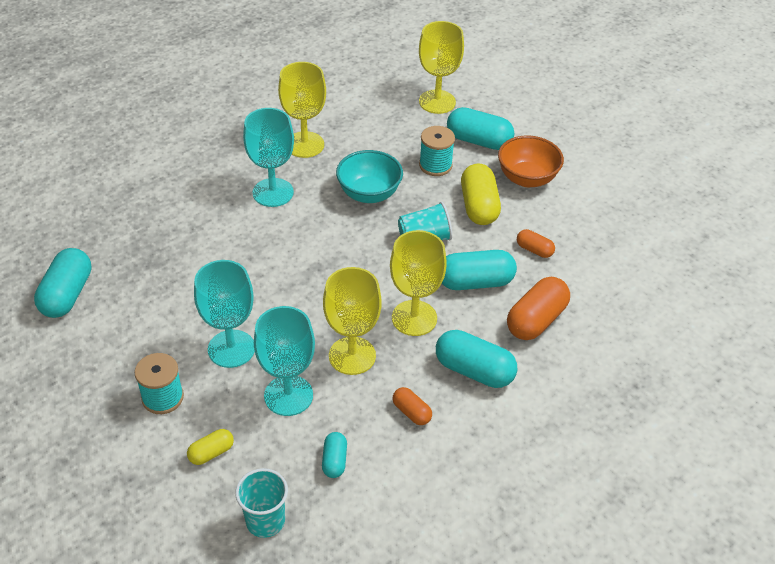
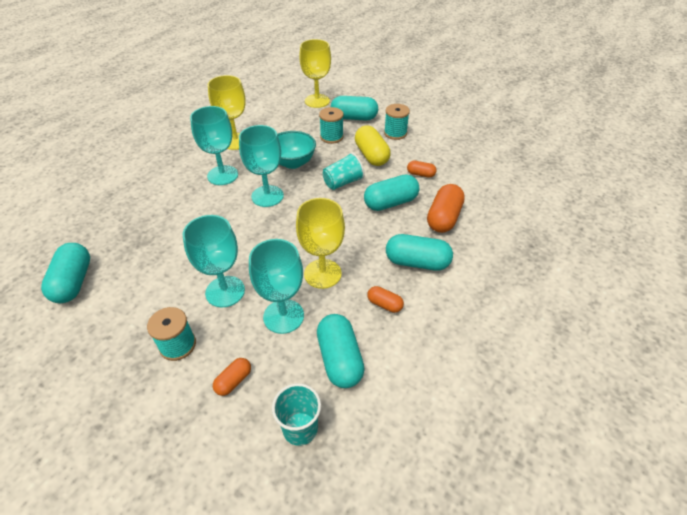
camera: 15 degrees left, 0 degrees up
yellow capsule [187,429,234,465] -> orange capsule [213,358,251,396]
turquoise capsule [322,432,347,478] -> turquoise capsule [317,314,365,388], size x1.86
yellow goblet [390,230,447,336] -> none
orange bowl [498,135,564,187] -> turquoise spool [384,104,410,140]
none -> turquoise goblet [239,125,284,207]

